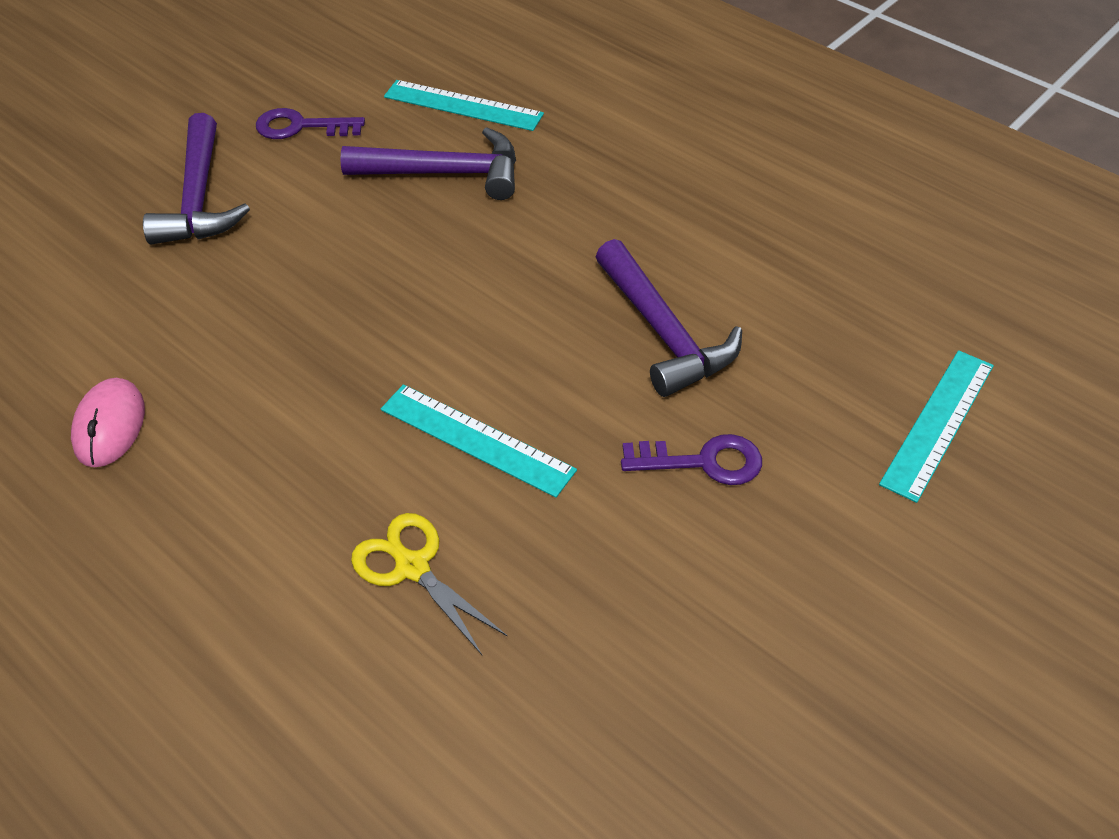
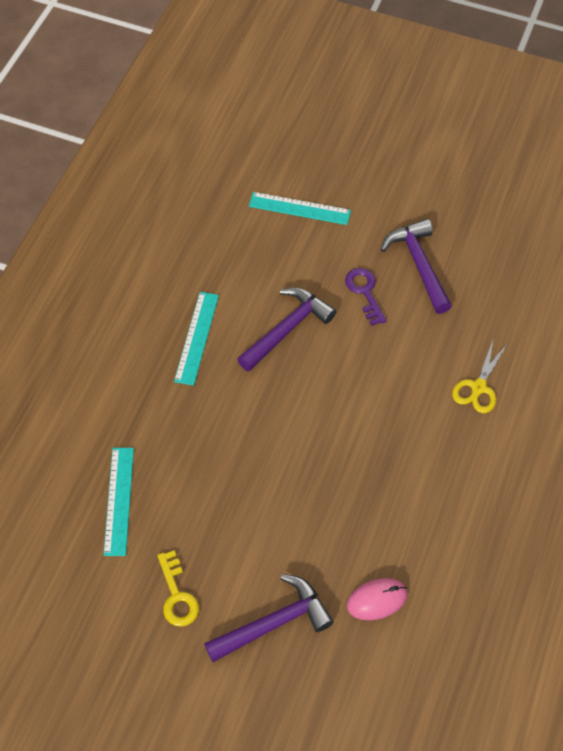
camera: 110 degrees left, 10 degrees up
pink mouse [71,378,145,467] -> pink mouse moved to [347,578,408,620]
purple key [256,108,365,139] -> yellow key [157,550,199,627]
purple hammer [340,127,516,200] -> purple hammer moved to [381,219,452,314]
turquoise ruler [381,384,577,498] -> turquoise ruler moved to [174,292,219,386]

